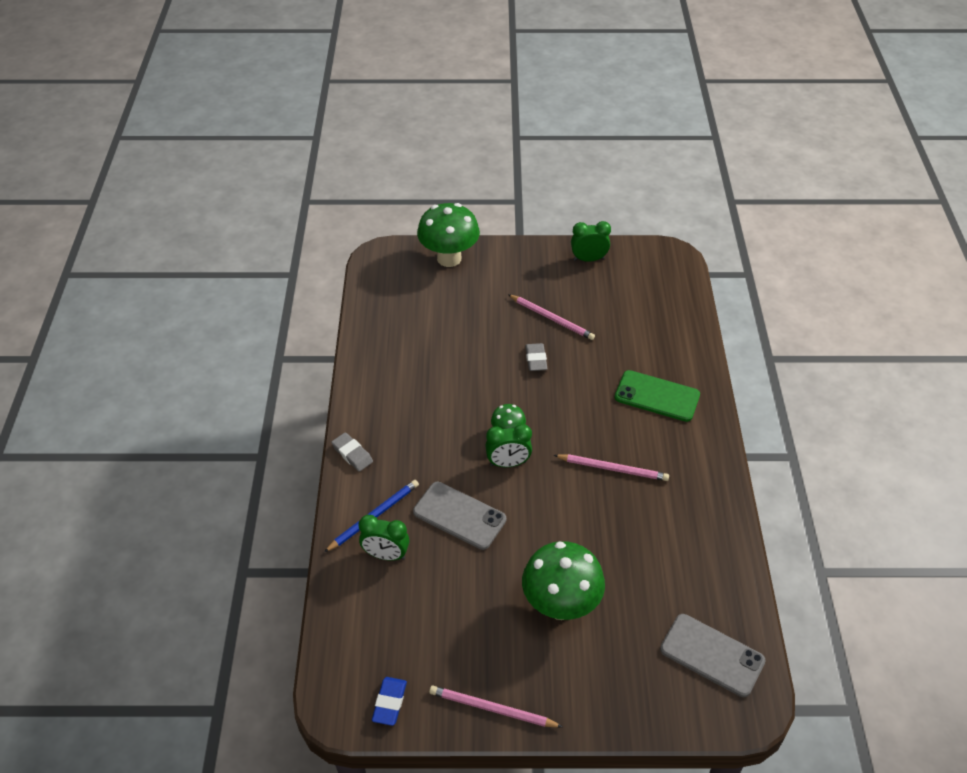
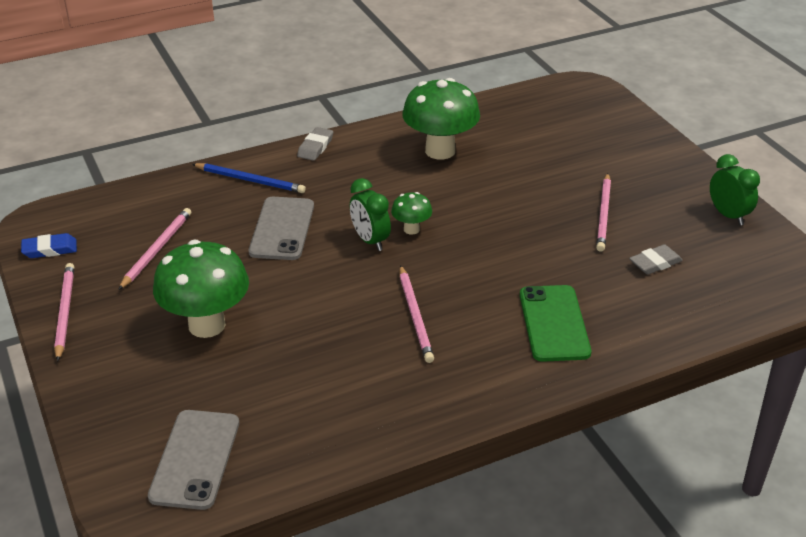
camera: 65 degrees right, 10 degrees down
green clock [359,515,410,561] -> none
green mushroom [417,203,480,267] -> green mushroom moved to [403,78,480,160]
grey eraser [525,343,548,371] -> grey eraser moved to [629,244,683,275]
none -> pink pencil [118,208,191,290]

